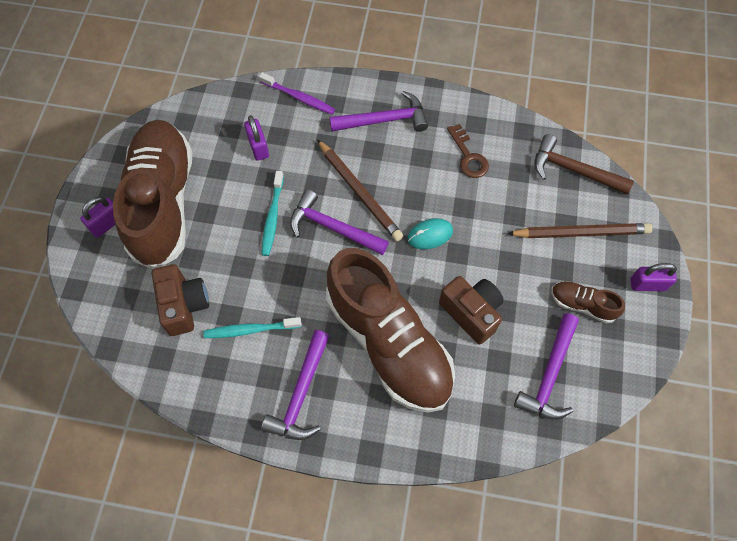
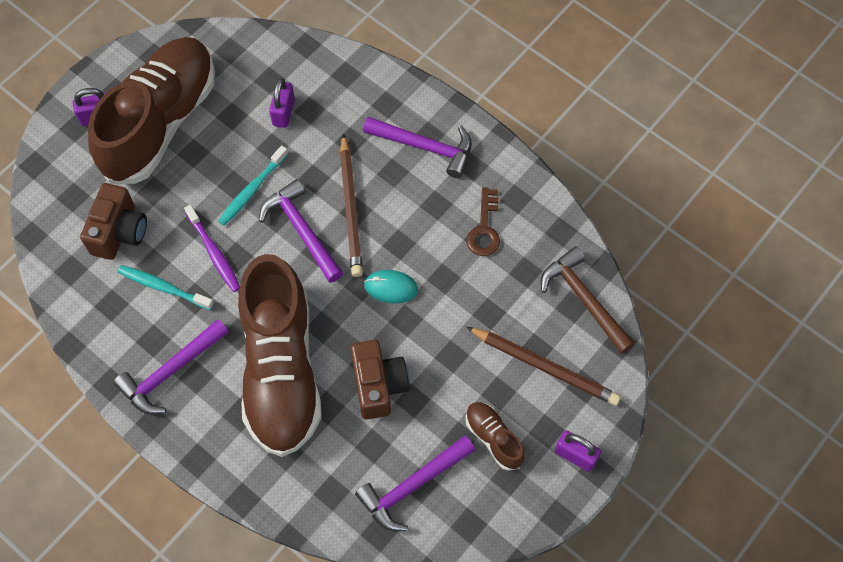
camera: 30 degrees right, 0 degrees up
purple toothbrush [259,72,335,115] -> purple toothbrush moved to [184,205,240,292]

